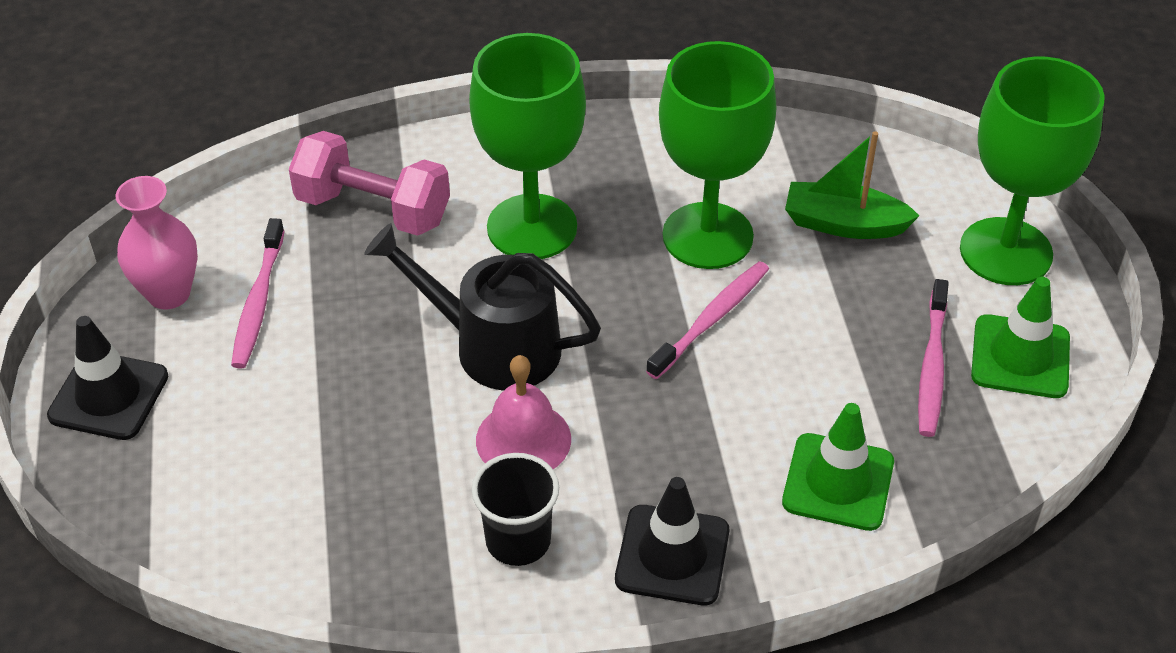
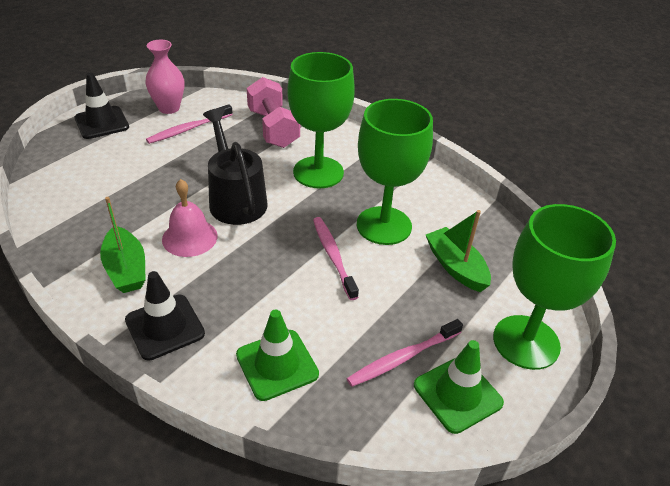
camera: 45 degrees right, 5 degrees down
black cup [471,453,559,566] -> green boat [100,197,146,293]
pink toothbrush [646,261,769,379] -> pink toothbrush turned 105 degrees counterclockwise [313,217,359,300]

